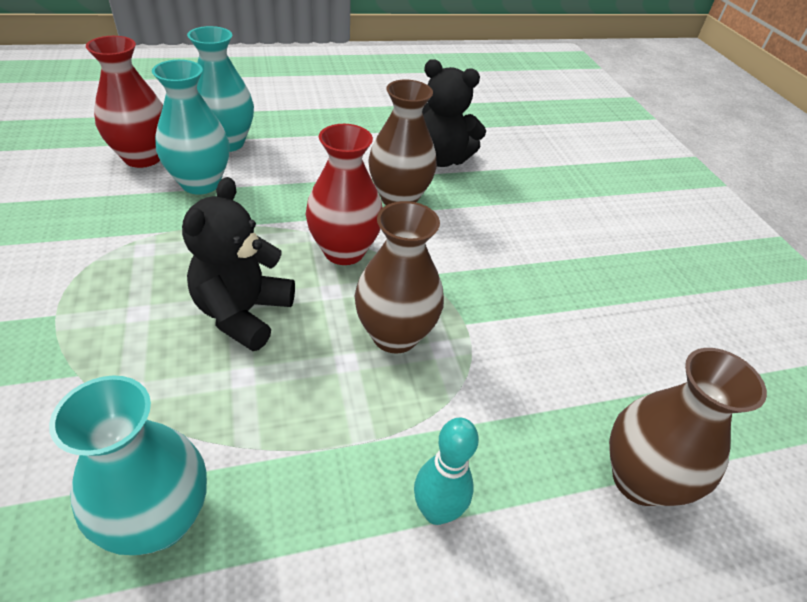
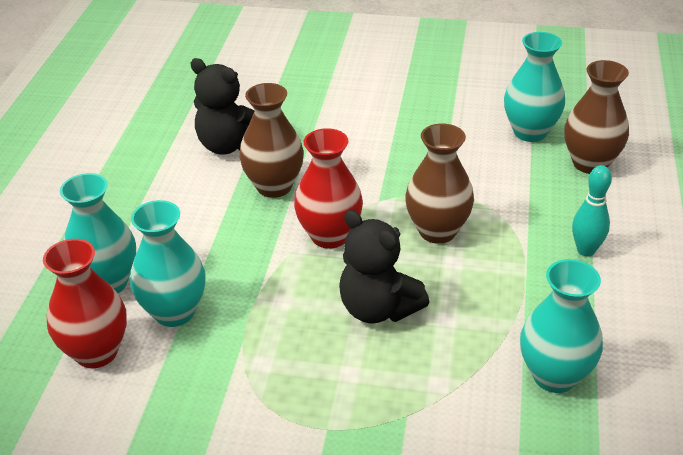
camera: 60 degrees left, 5 degrees down
black teddy bear [422,59,486,167] -> black teddy bear turned 75 degrees clockwise [191,58,255,155]
none -> turquoise vase [504,32,565,142]

